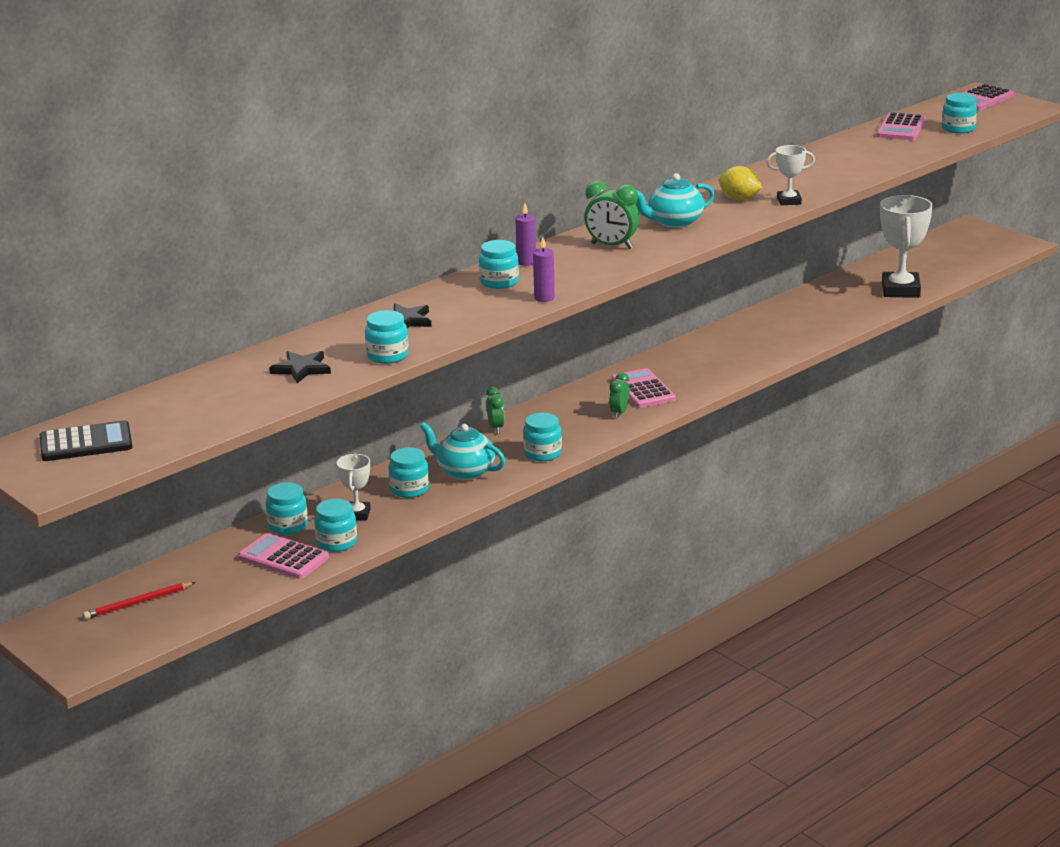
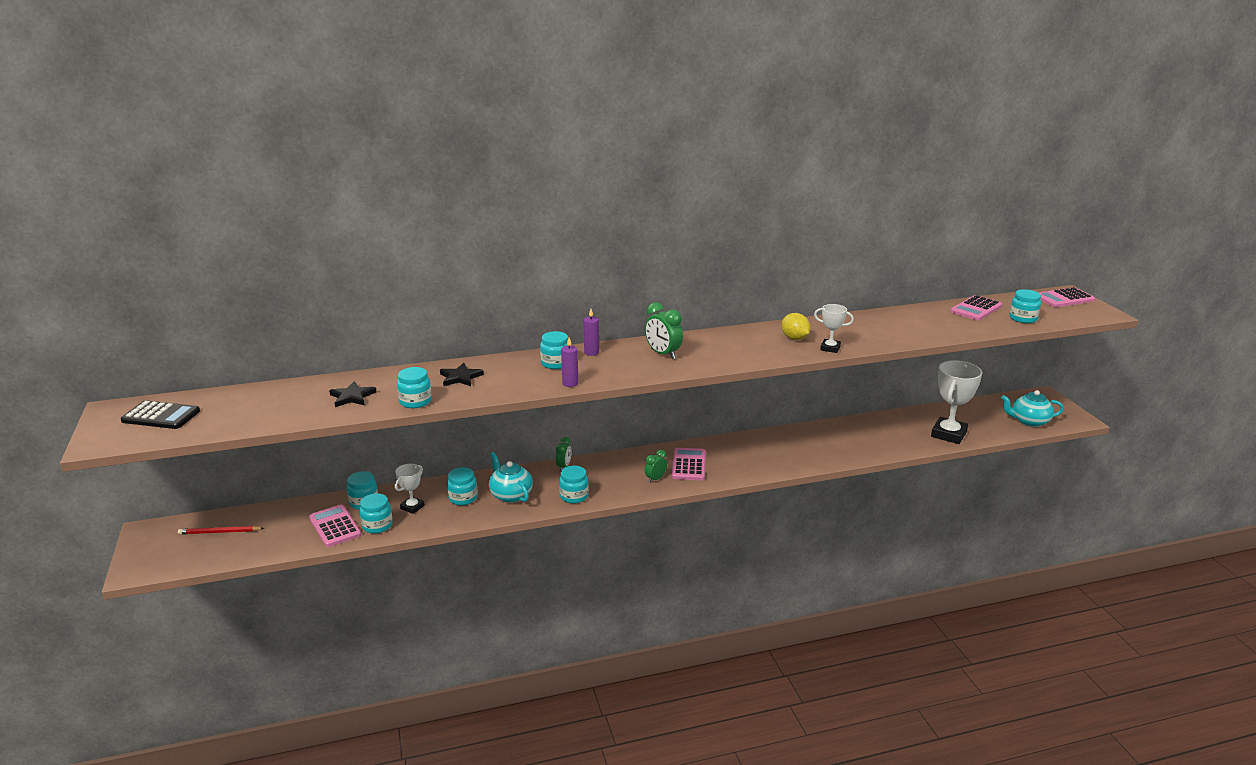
camera: 25 degrees right, 0 degrees up
turquoise teapot [636,173,715,228] -> turquoise teapot moved to [1001,390,1064,427]

